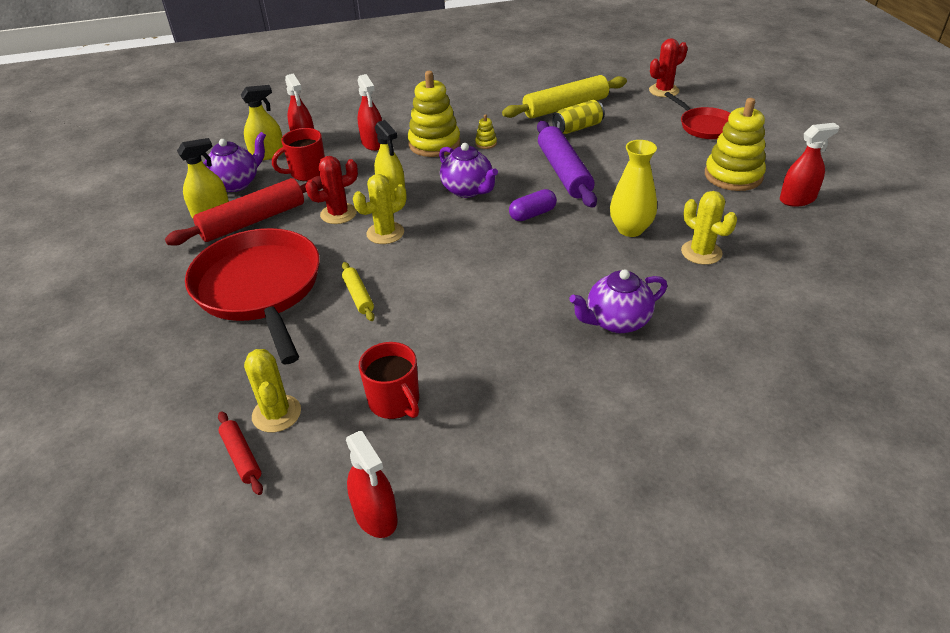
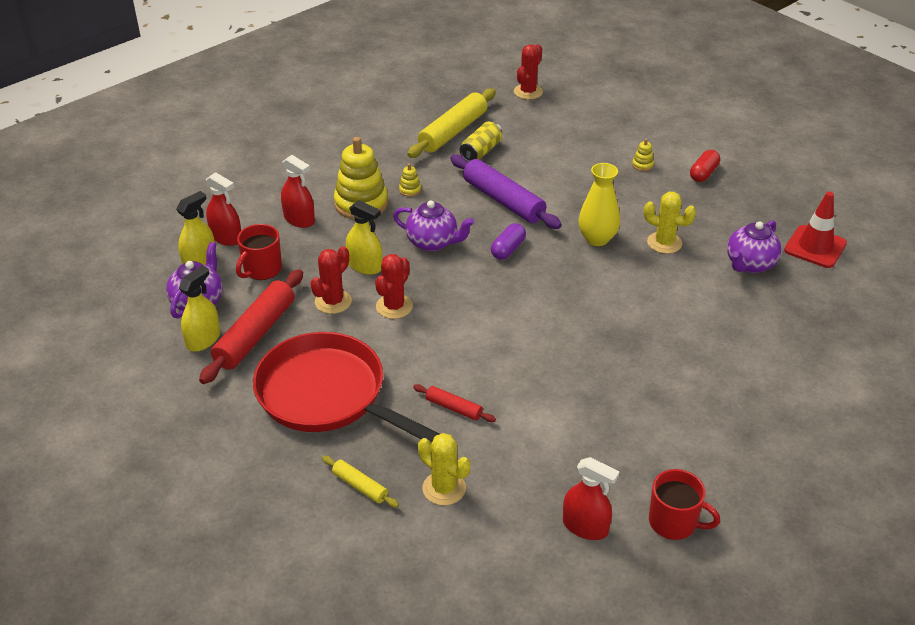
camera: 30 degrees left, 0 degrees up
red rolling pin [218,411,263,495] -> red rolling pin moved to [413,384,496,422]
yellow rolling pin [342,262,375,321] -> yellow rolling pin moved to [322,456,399,508]
yellow cactus [353,174,406,244] -> red cactus [375,254,413,319]
red mug [359,342,419,419] -> red mug moved to [649,469,720,540]
purple teapot [569,269,667,333] -> purple teapot moved to [727,220,782,273]
red pan [664,92,730,139] -> none
yellow stacking toy [705,98,766,191] -> yellow stacking toy [632,139,654,171], size x0.41
red spray bottle [780,123,840,207] -> red capsule [690,150,720,182]
none -> red traffic cone [784,192,847,268]

